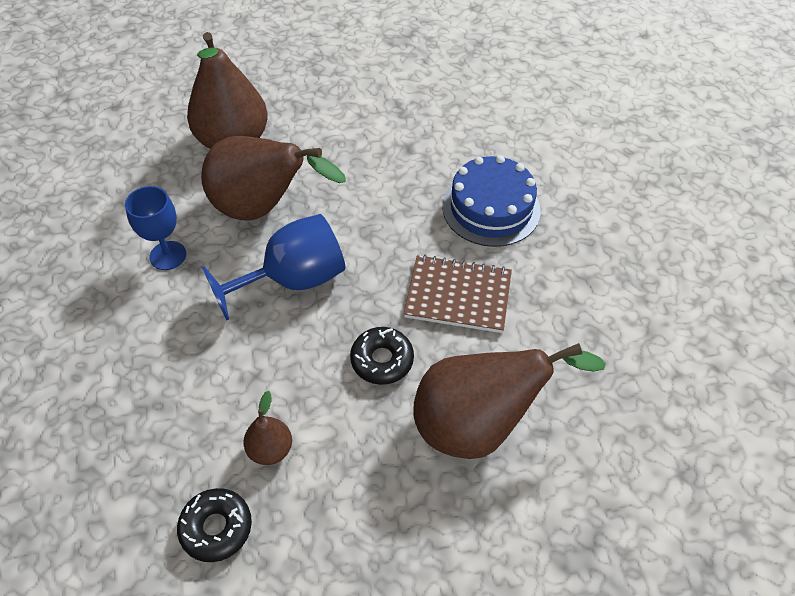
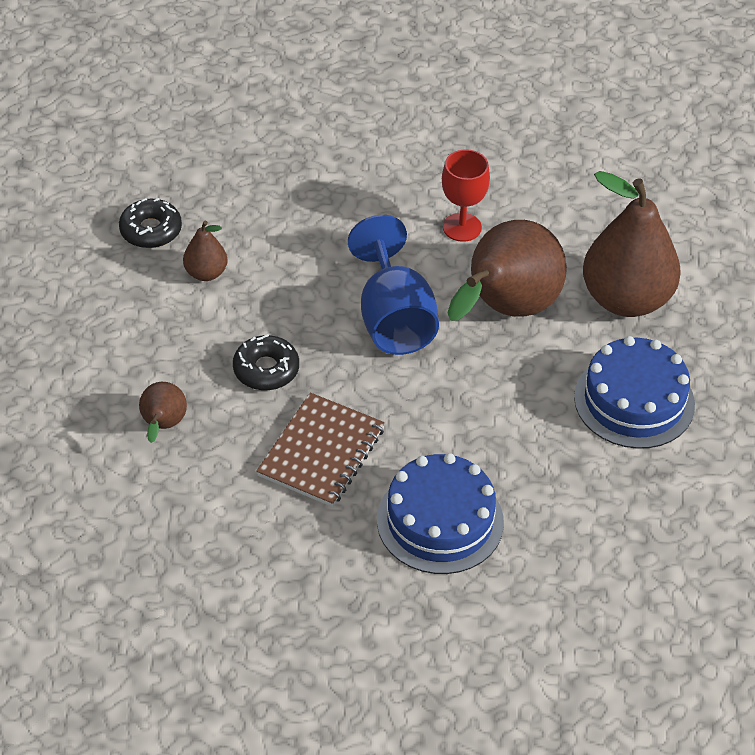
camera: 105 degrees right, 5 degrees down
blue goblet [125,186,186,270] -> red goblet [442,149,490,242]
brown pear [413,343,606,459] -> brown pear [139,382,187,443], size x0.47
none -> blue cake [574,336,695,449]

